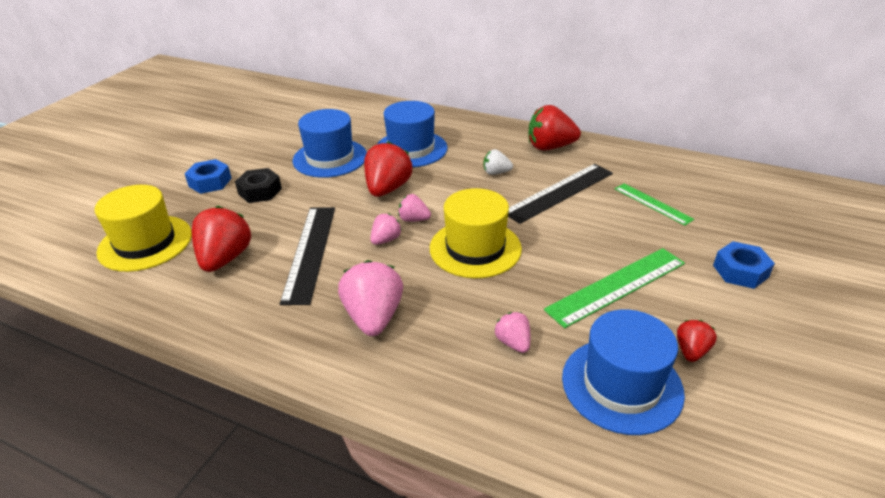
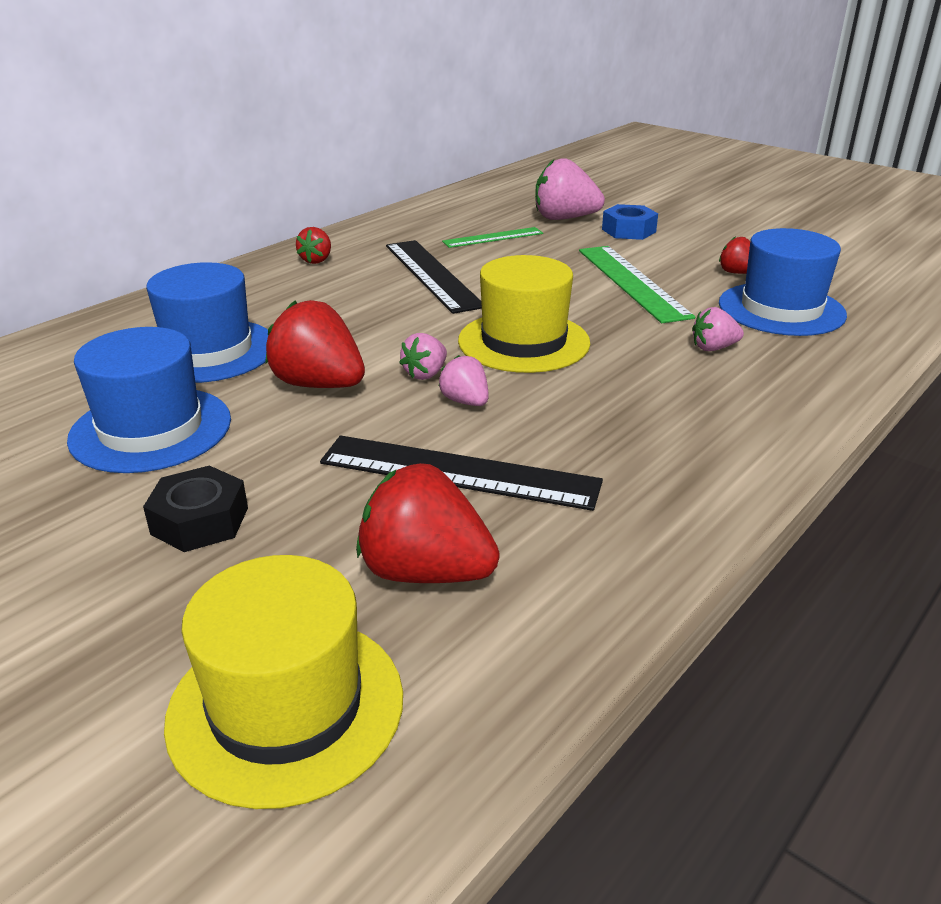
camera: 75 degrees left, 5 degrees down
blue nut [185,159,232,194] -> none
pink strawberry [338,260,403,336] -> pink strawberry moved to [535,158,605,220]
white strawberry [484,149,513,175] -> none
red strawberry [529,105,581,150] -> red strawberry [296,227,331,264], size x0.54

